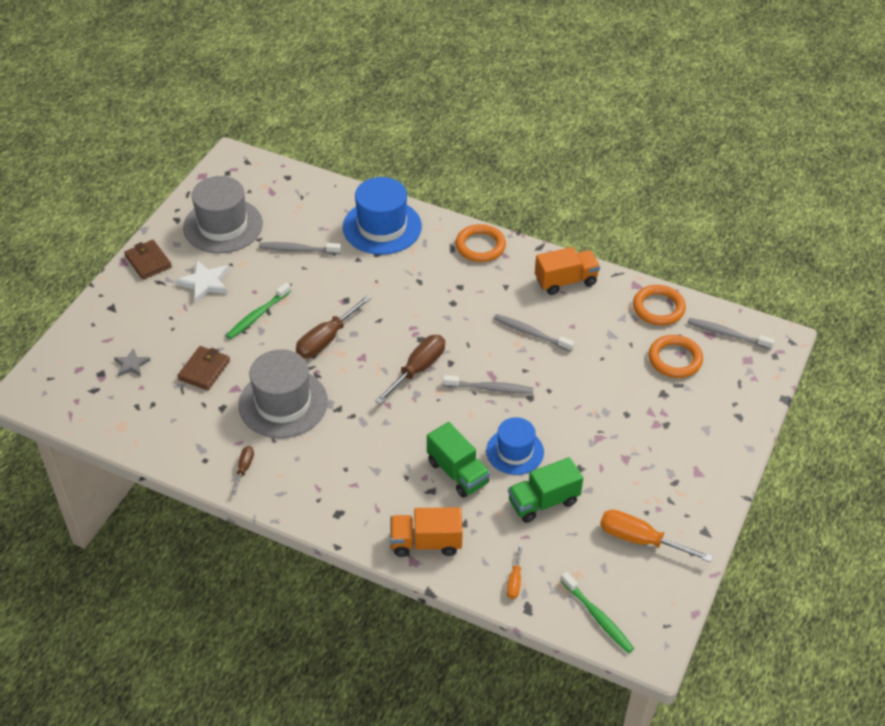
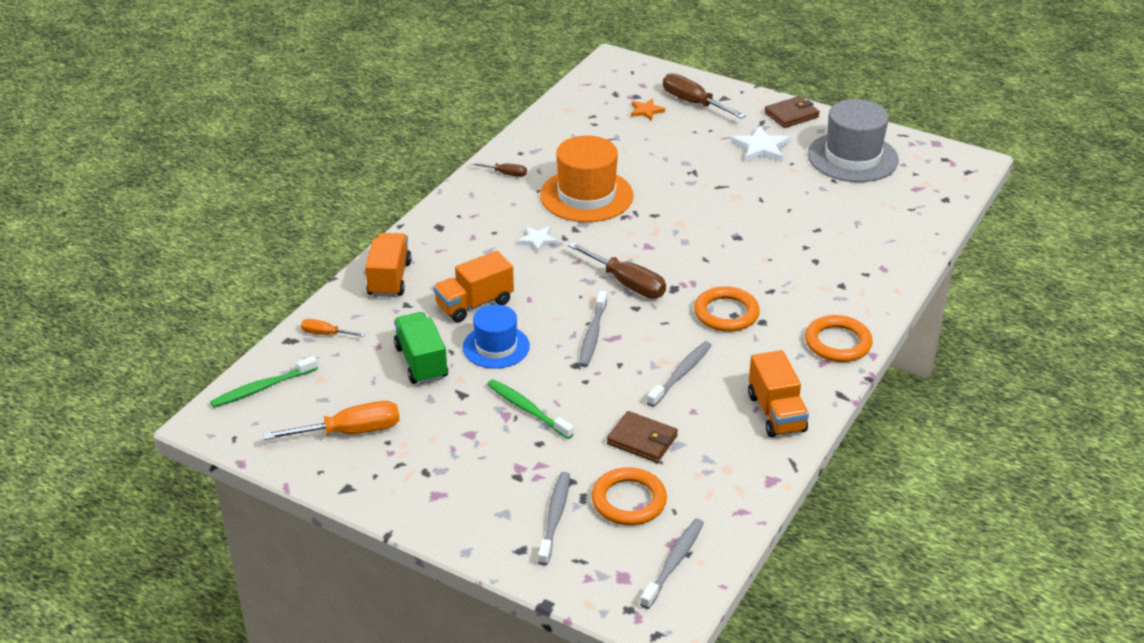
camera: 95 degrees right, 10 degrees down
grey star [114,348,151,377] -> orange star [631,99,665,121]
brown wallet [177,346,230,390] -> brown wallet moved to [607,411,678,463]
green toothbrush [226,282,291,339] -> green toothbrush moved to [487,379,574,439]
grey hat [239,349,328,438] -> orange hat [540,136,634,222]
grey toothbrush [259,242,341,254] -> grey toothbrush moved to [538,472,570,566]
brown screwdriver [296,295,371,358] -> brown screwdriver moved to [663,73,746,119]
blue hat [343,177,422,255] -> none
green truck [427,422,490,498] -> orange truck [433,251,514,322]
orange screwdriver [600,510,713,562] -> orange screwdriver turned 45 degrees clockwise [263,401,400,440]
orange ring [633,285,686,325] -> orange ring moved to [694,286,760,332]
none -> white star [518,226,558,253]

